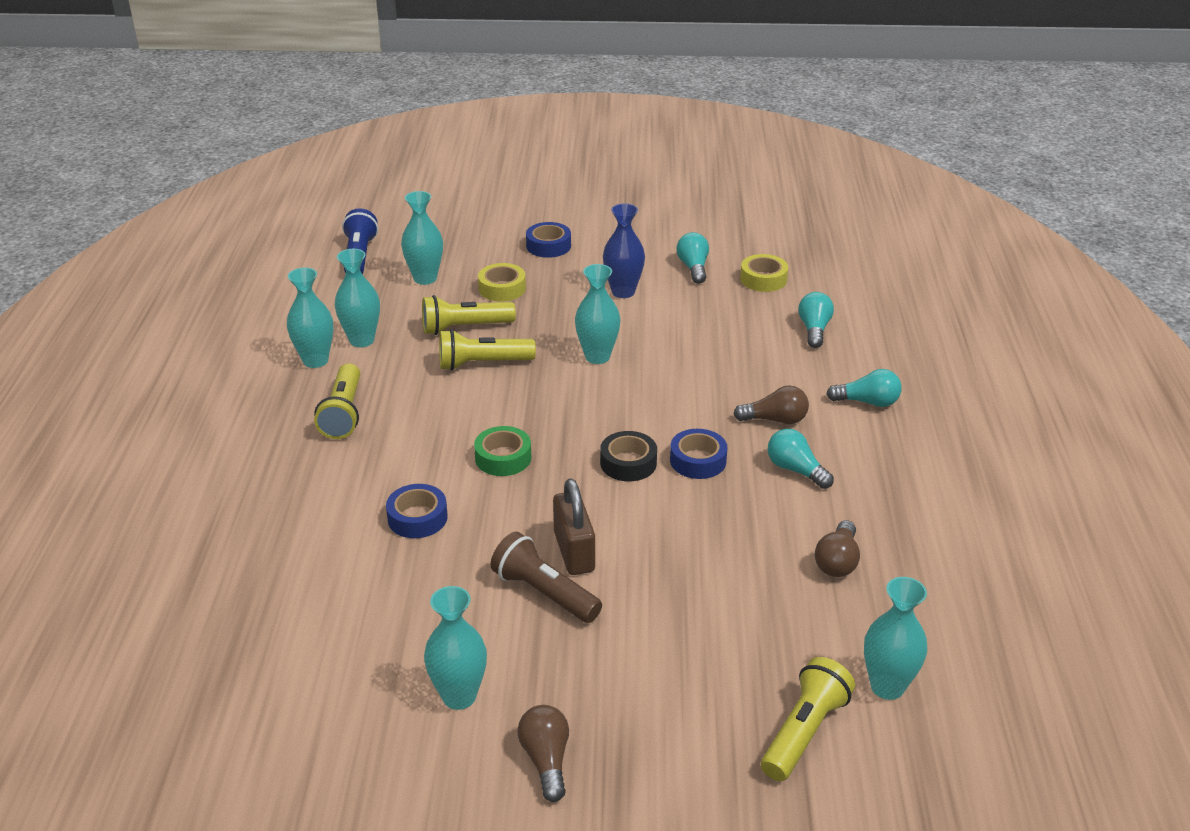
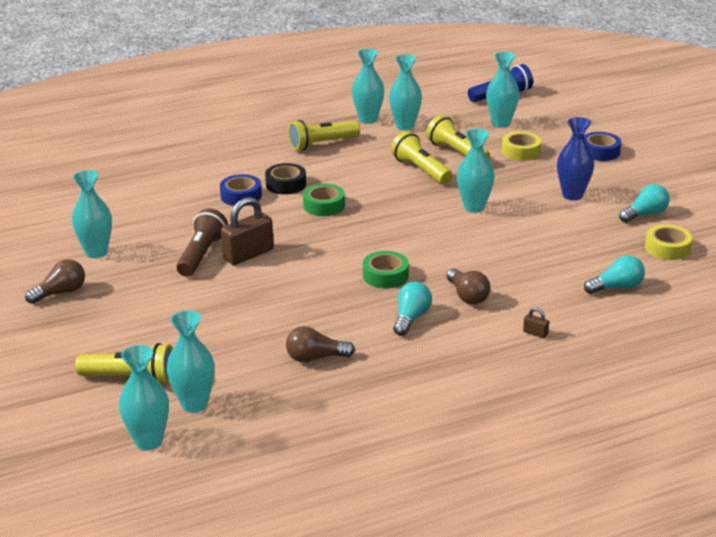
camera: 65 degrees right, 5 degrees down
black tape [600,431,657,481] -> black tape moved to [265,163,306,194]
blue tape [670,429,727,479] -> green tape [363,251,409,288]
turquoise light bulb [826,369,902,407] -> brown padlock [523,307,549,338]
none -> turquoise vase [119,345,169,451]

